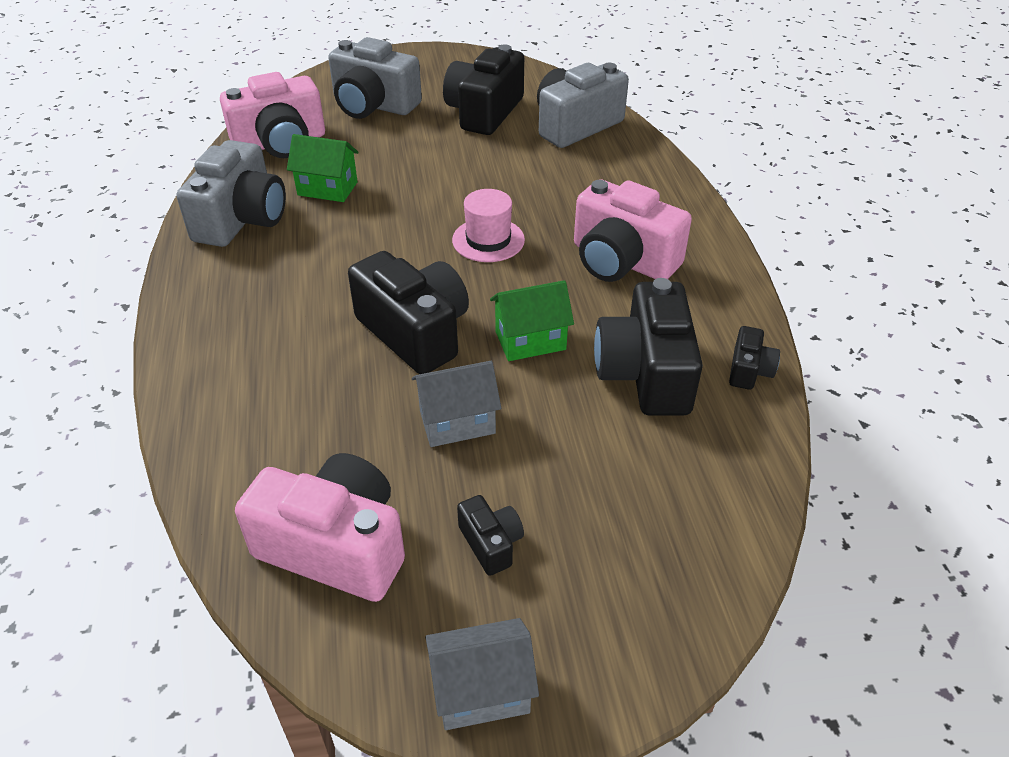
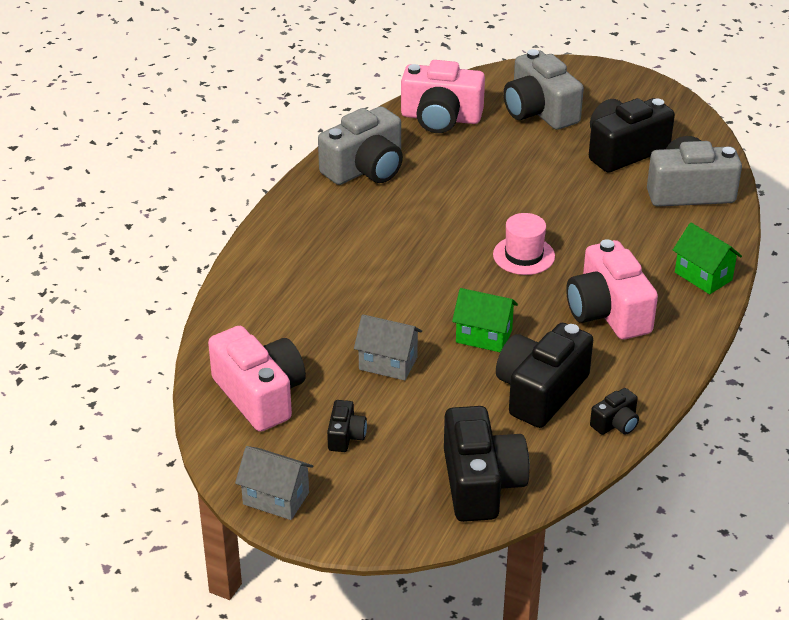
camera: 35 degrees right, 5 degrees down
green house [287,134,359,202] -> green house moved to [673,223,742,294]
black camera [348,251,469,374] -> black camera moved to [444,406,530,522]

